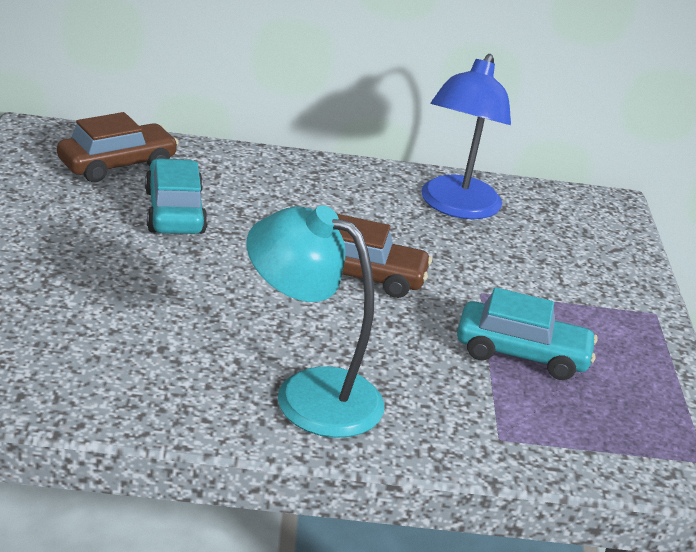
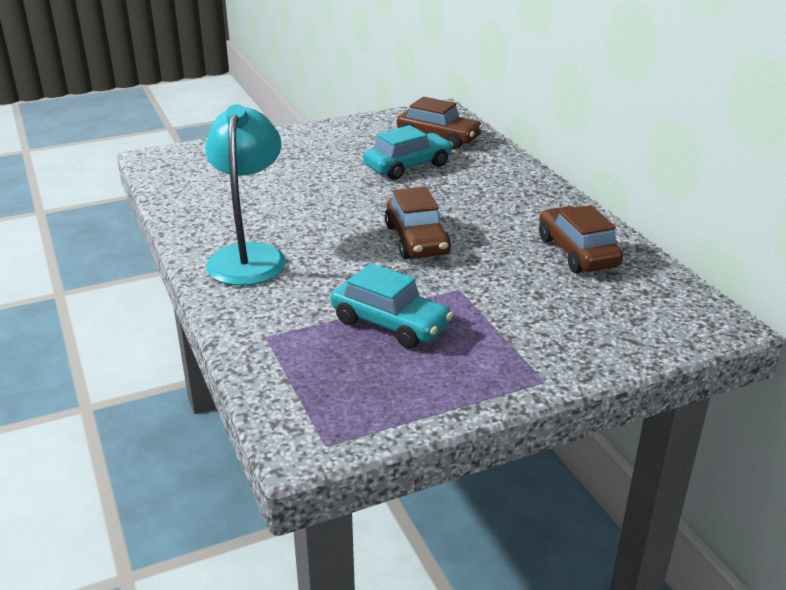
camera: 70 degrees right, 0 degrees up
blue lamp [421,54,511,219] -> brown car [539,205,623,273]
turquoise car [457,287,597,380] -> turquoise car turned 45 degrees counterclockwise [331,263,453,349]

